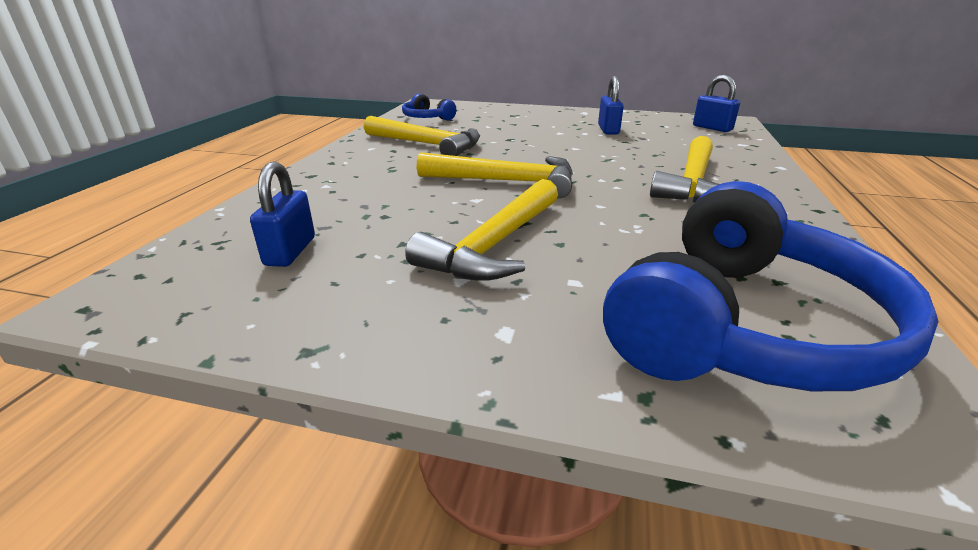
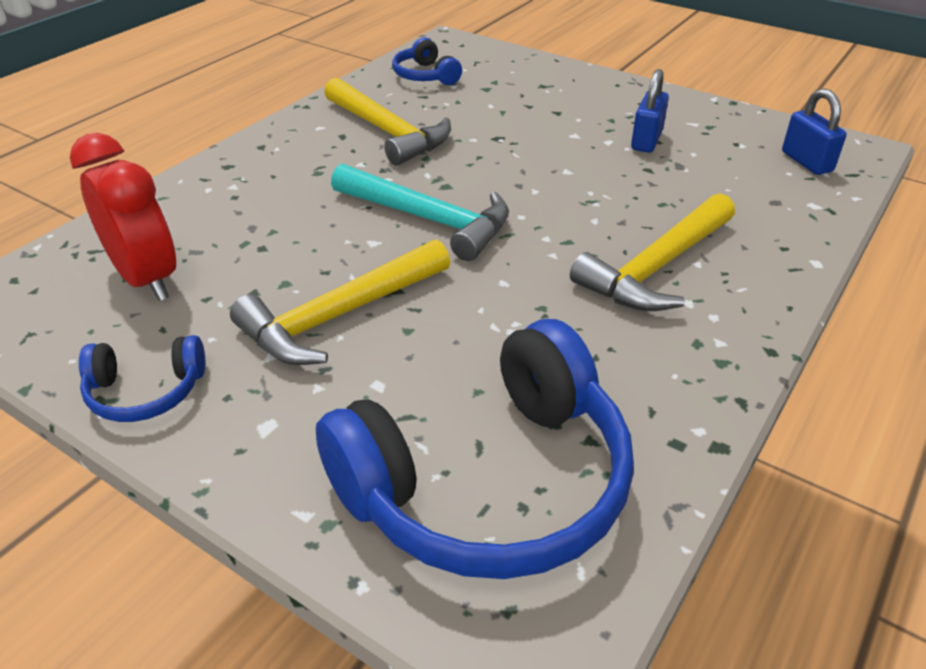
camera: 20 degrees right, 10 degrees up
blue padlock [250,162,315,267] -> red clock [70,133,176,301]
yellow hammer [417,152,573,198] -> turquoise hammer [331,163,509,261]
none -> blue headphones [79,335,205,422]

